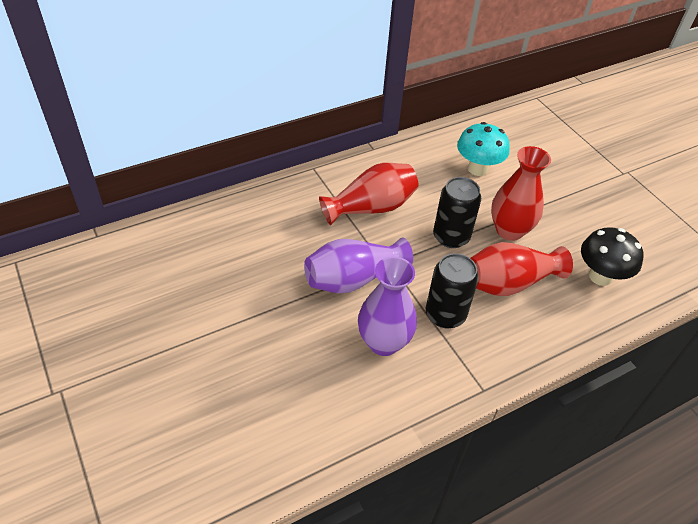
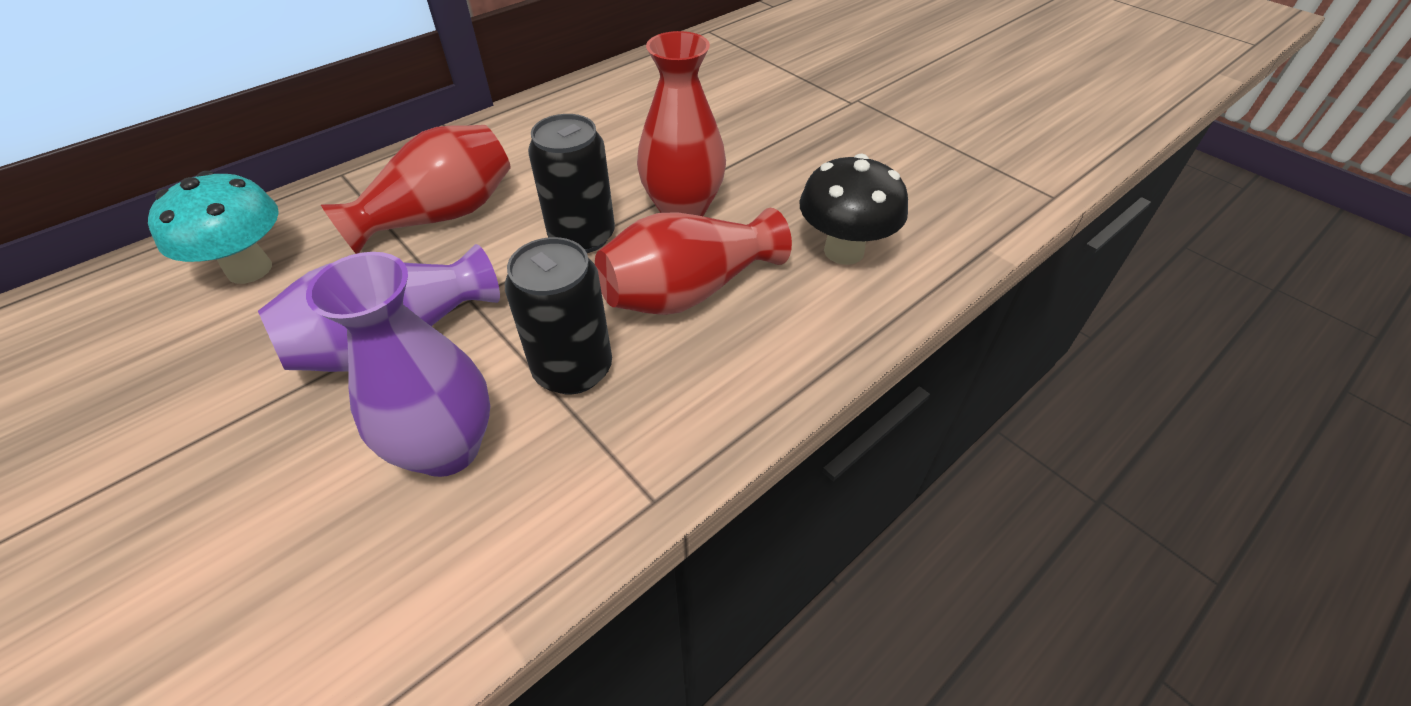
camera: 10 degrees left, 0 degrees up
turquoise mushroom [457,122,510,176] -> turquoise mushroom moved to [148,171,279,284]

